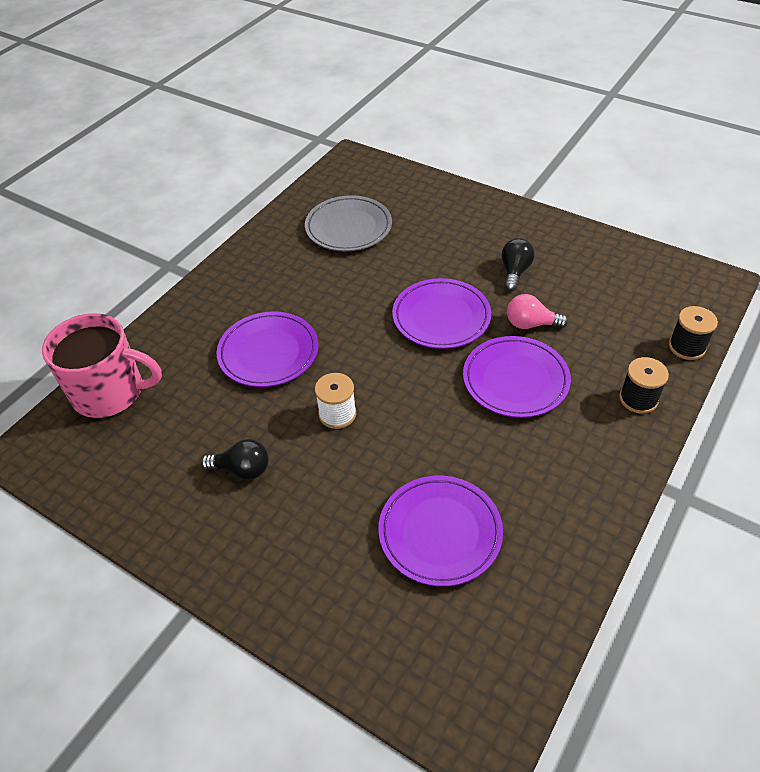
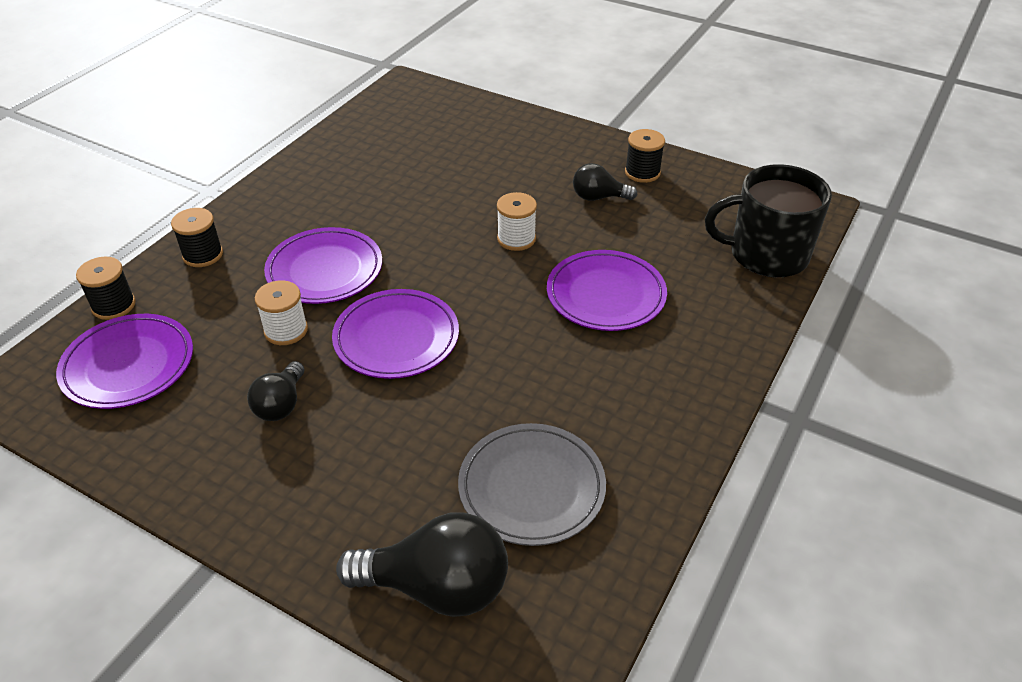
camera: 175 degrees right, 5 degrees down
pink mug [42,313,162,418] -> black mug [705,164,832,278]
purple plate [378,476,503,587] -> purple plate moved to [56,314,193,409]
pink light bulb [507,294,568,329] -> white spool [255,280,308,345]
none -> black light bulb [336,512,508,617]
none -> black spool [625,129,665,183]

